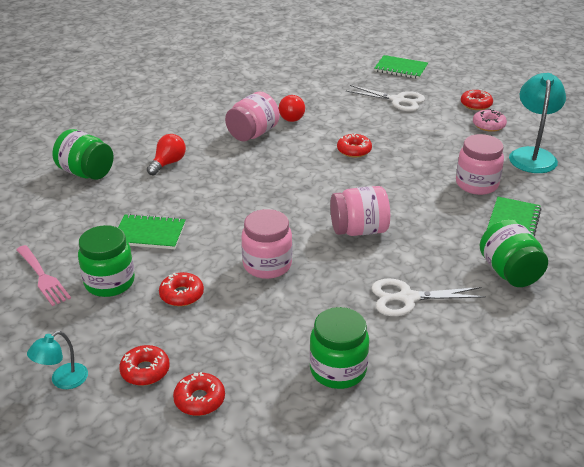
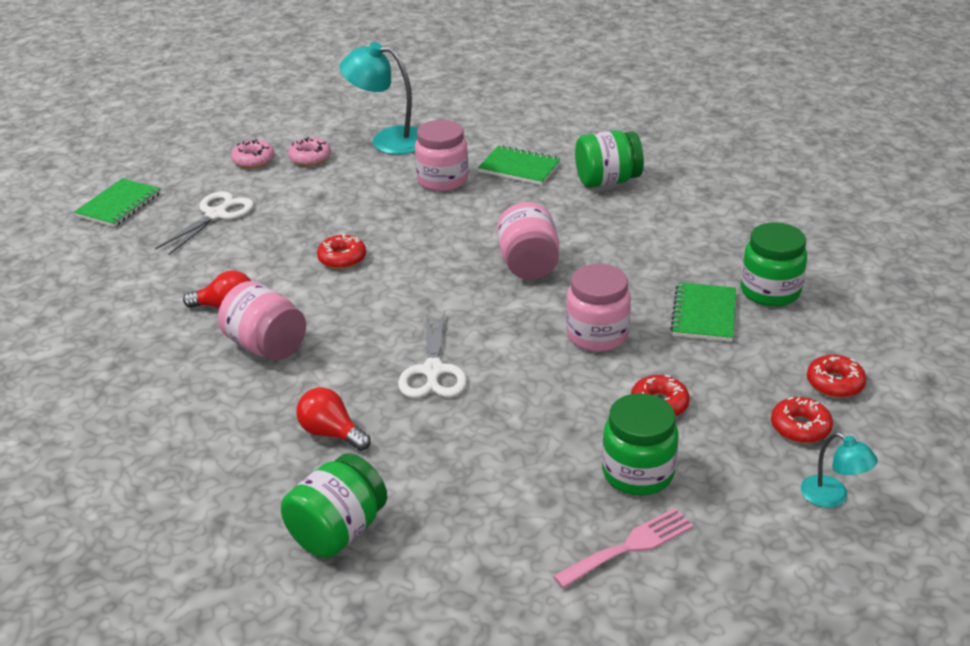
camera: 85 degrees left, 0 degrees up
green notebook [118,214,186,249] -> green notebook moved to [670,282,736,342]
white scissors [371,279,486,316] -> white scissors moved to [398,310,467,398]
red donut [461,89,493,110] -> pink donut [231,139,275,168]

